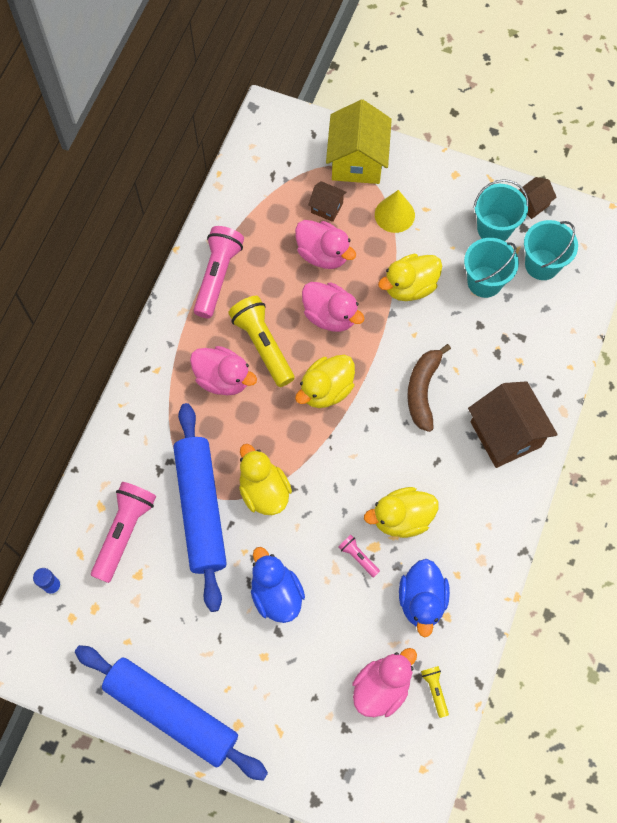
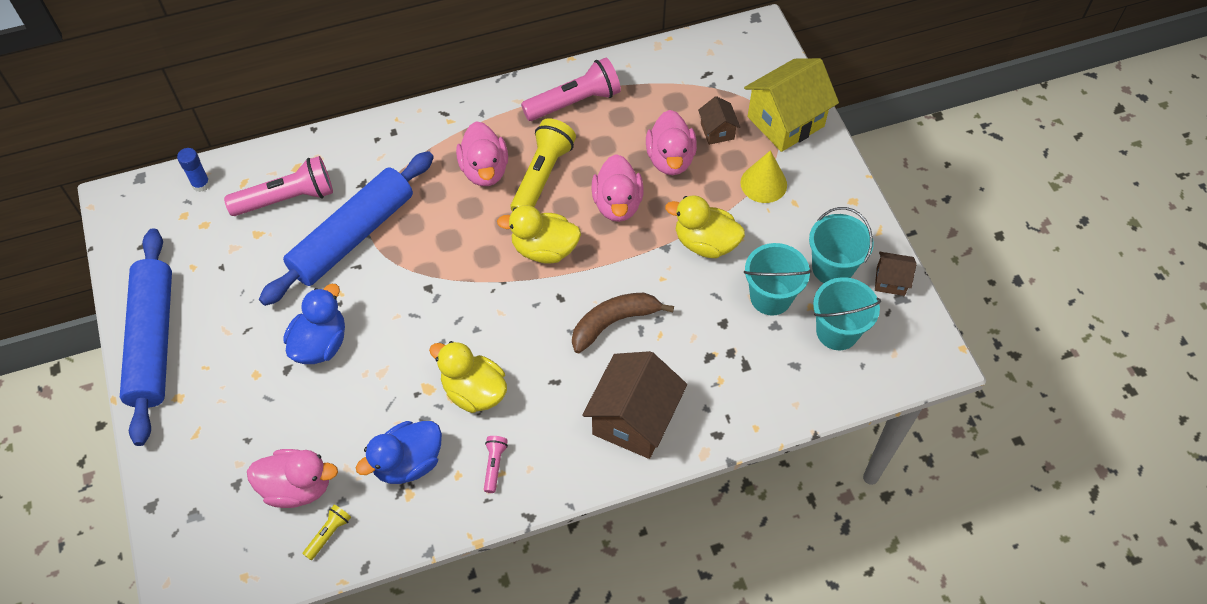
camera: 50 degrees right, 10 degrees down
yellow duck [239,444,292,515] -> none
pink flashlight [338,535,380,578] -> pink flashlight moved to [484,436,508,493]

